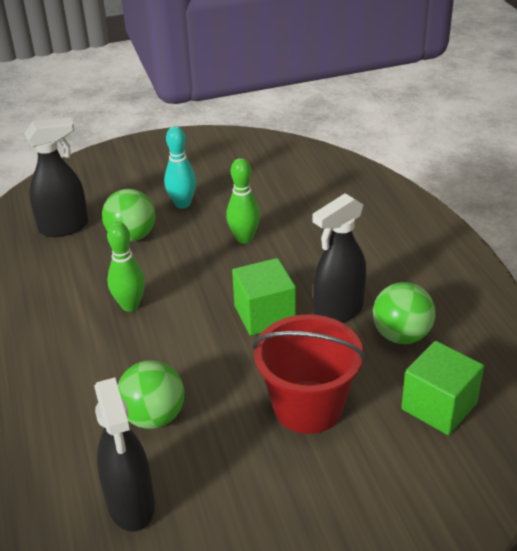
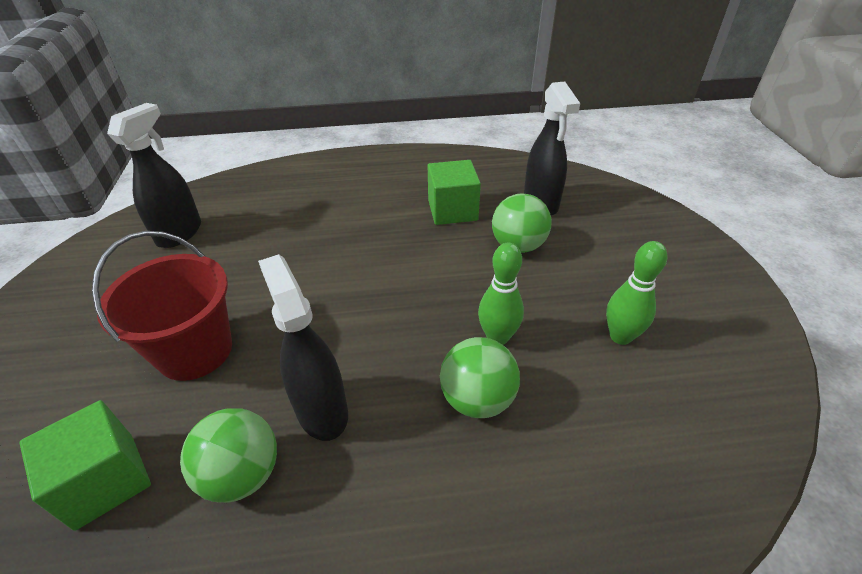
camera: 100 degrees right, 5 degrees up
black spray bottle [94,378,155,532] -> black spray bottle turned 120 degrees clockwise [107,103,201,248]
green bowling pin [107,222,145,311] -> green bowling pin moved to [606,241,667,345]
green ball [118,360,184,429] -> green ball moved to [440,337,520,418]
turquoise bowling pin [164,126,196,209] -> none
green cube [232,258,296,336] -> green cube moved to [428,160,481,225]

